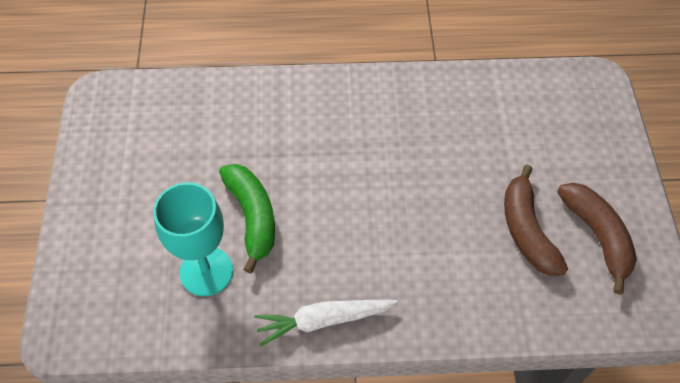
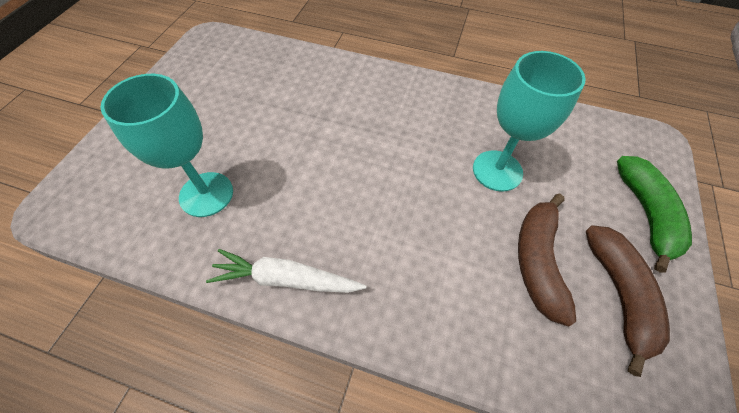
camera: 20 degrees right, 0 degrees up
green banana [219,164,275,274] -> green banana moved to [617,156,692,272]
none -> turquoise goblet [473,51,586,192]

